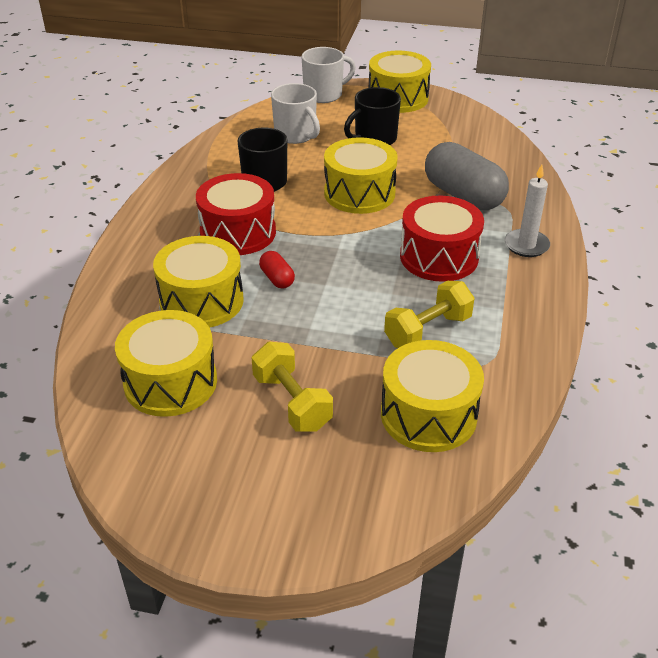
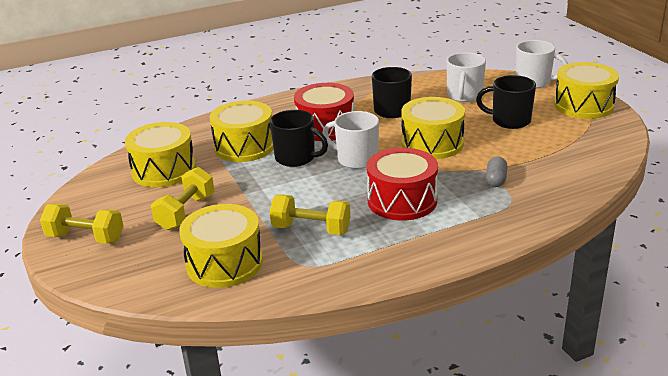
camera: 55 degrees right, 10 degrees down
red capsule [259,251,295,289] -> black mug [270,110,328,167]
grey capsule [425,142,509,210] -> grey capsule [486,157,508,187], size x0.45
white candle [505,165,550,257] -> none
none -> yellow dumbbell [40,203,123,244]
none -> white mug [322,111,379,169]

